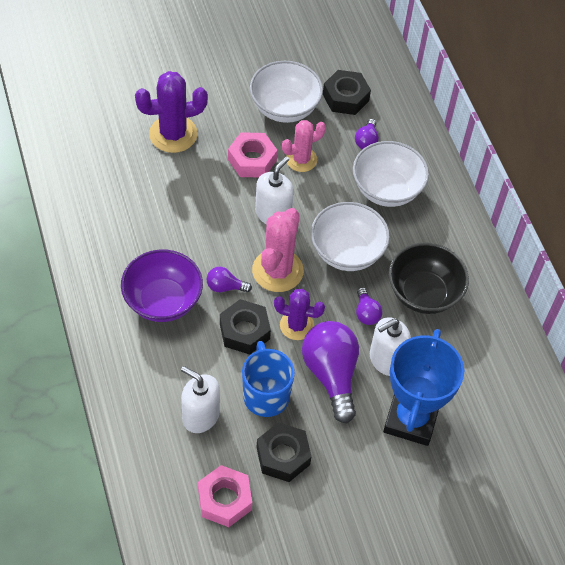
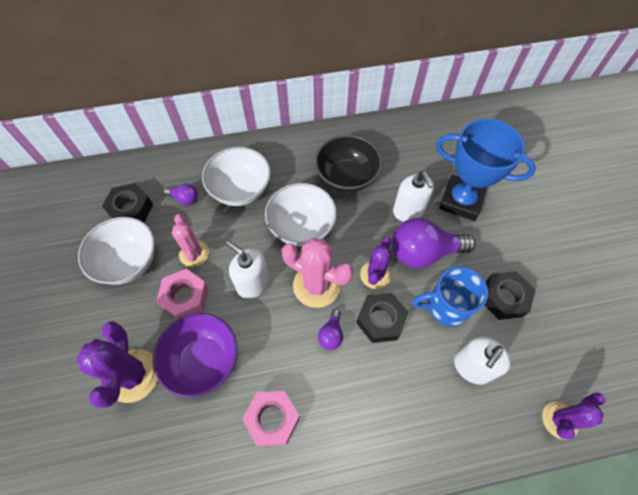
camera: 80 degrees left, 5 degrees up
purple bowl [121,250,203,322] -> purple bowl moved to [153,313,238,398]
pink nut [198,465,252,527] -> pink nut moved to [242,391,300,446]
purple light bulb [356,287,382,325] -> none
none -> purple cactus [542,392,606,440]

